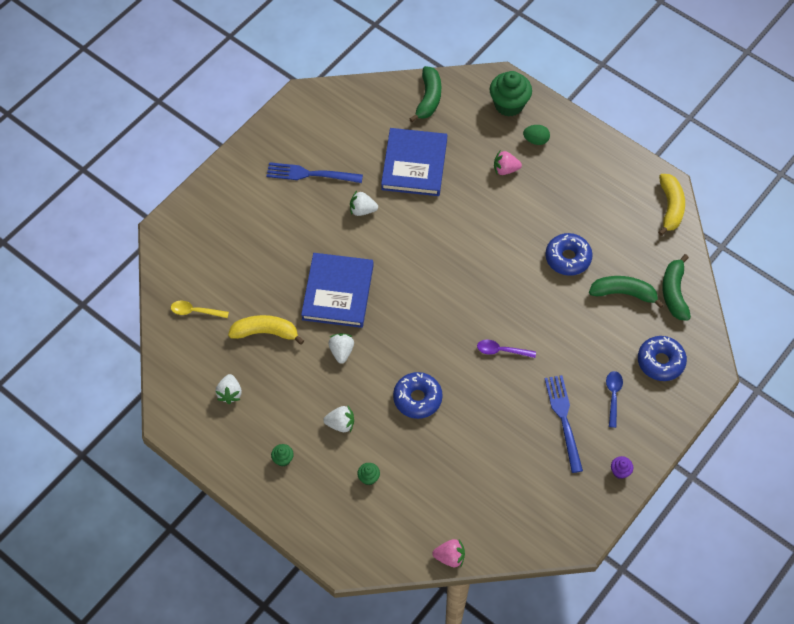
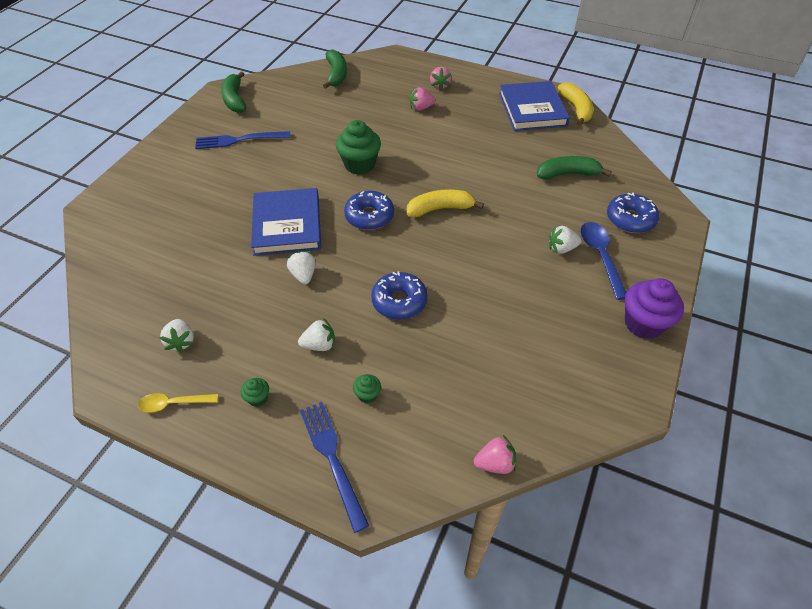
camera: 15 degrees left, 10 degrees down
yellow spoon [171,301,229,318] -> yellow spoon moved to [138,393,218,413]
yellow banana [228,315,304,345] -> yellow banana moved to [407,189,484,217]
white strawberry [350,191,378,216] -> white strawberry moved to [549,225,582,254]
blue book [381,128,447,196] -> blue book moved to [499,81,570,131]
purple spoon [477,340,536,358] -> none
green cupcake [490,71,532,117] -> green cupcake moved to [336,120,381,175]
green egg [523,125,550,145] -> pink strawberry [430,67,452,91]
blue donut [545,233,593,276] -> blue donut moved to [344,191,394,230]
blue fork [545,375,583,473] -> blue fork moved to [300,402,369,533]
blue spoon [606,371,623,428] -> blue spoon [580,222,627,300], size x1.53
purple cupcake [611,456,633,479] -> purple cupcake [625,278,684,339], size x2.16
green banana [662,254,691,321] -> green banana moved to [221,71,246,113]

